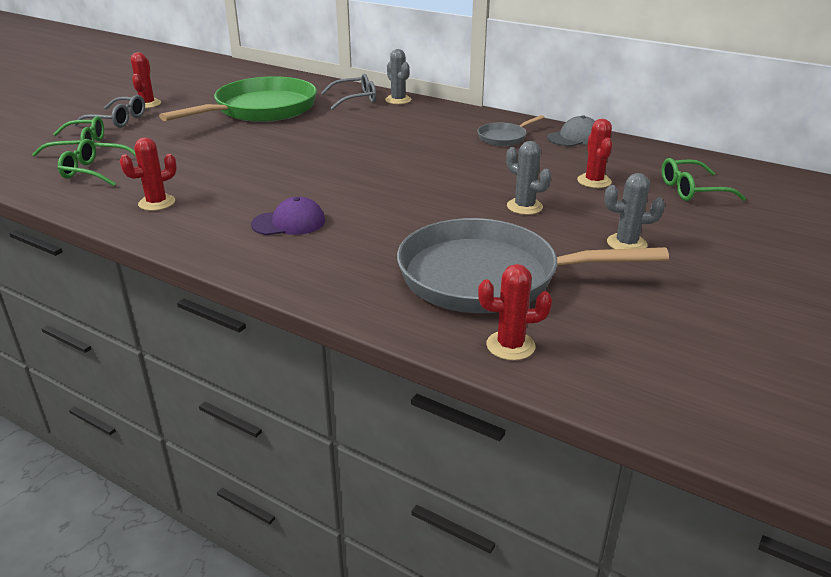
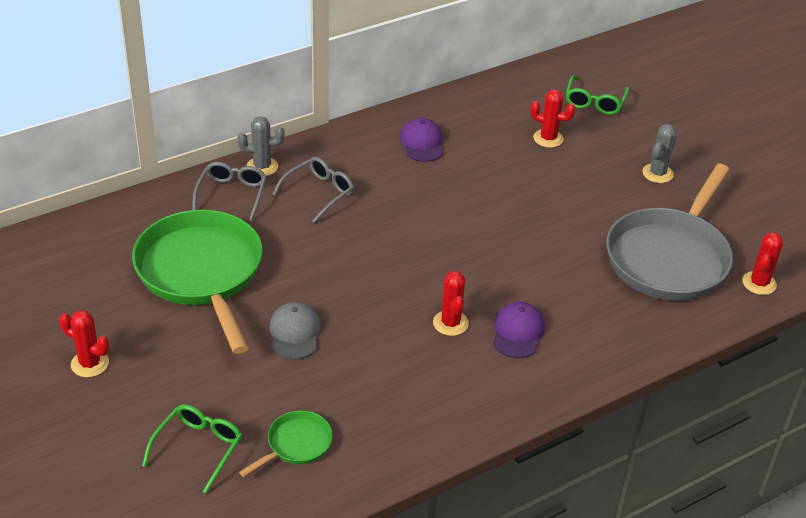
camera: 65 degrees left, 10 degrees up
green glasses [58,139,136,186] -> green pan [239,411,333,477]
grey glasses [74,95,145,128] -> grey glasses moved to [272,157,354,223]
red cactus [120,137,177,211] -> red cactus moved to [433,271,469,336]
grey pan [477,115,545,146] -> purple cap [400,118,443,162]
grey cactus [506,141,551,215] -> none
grey cap [547,115,595,147] -> grey cap moved to [269,302,321,360]

